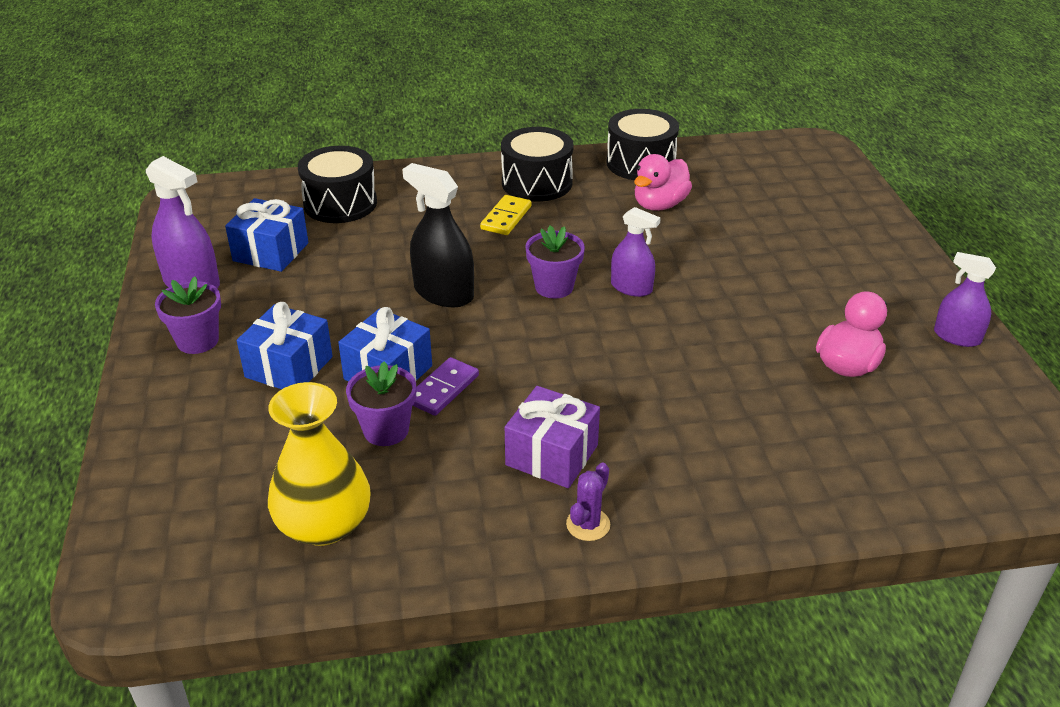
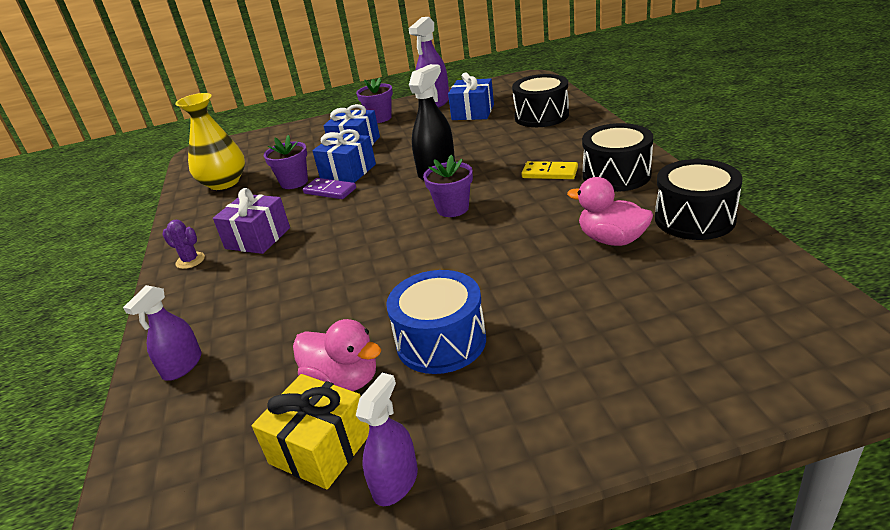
camera: 90 degrees right, 5 degrees down
purple spray bottle [611,207,661,297] -> purple spray bottle moved to [123,285,202,381]
none -> yellow gift [252,374,369,490]
none -> blue drum [386,270,486,374]

